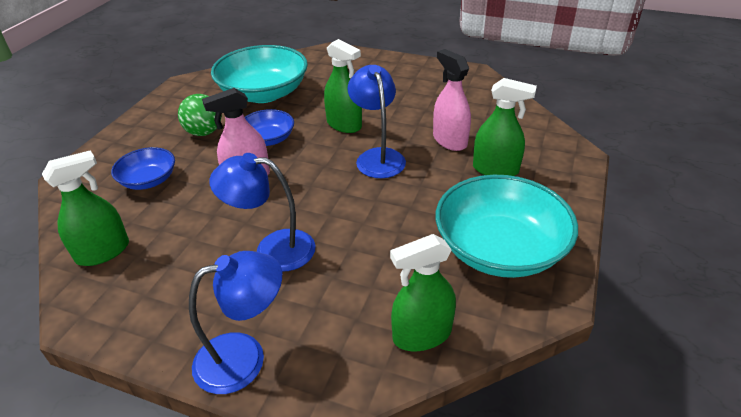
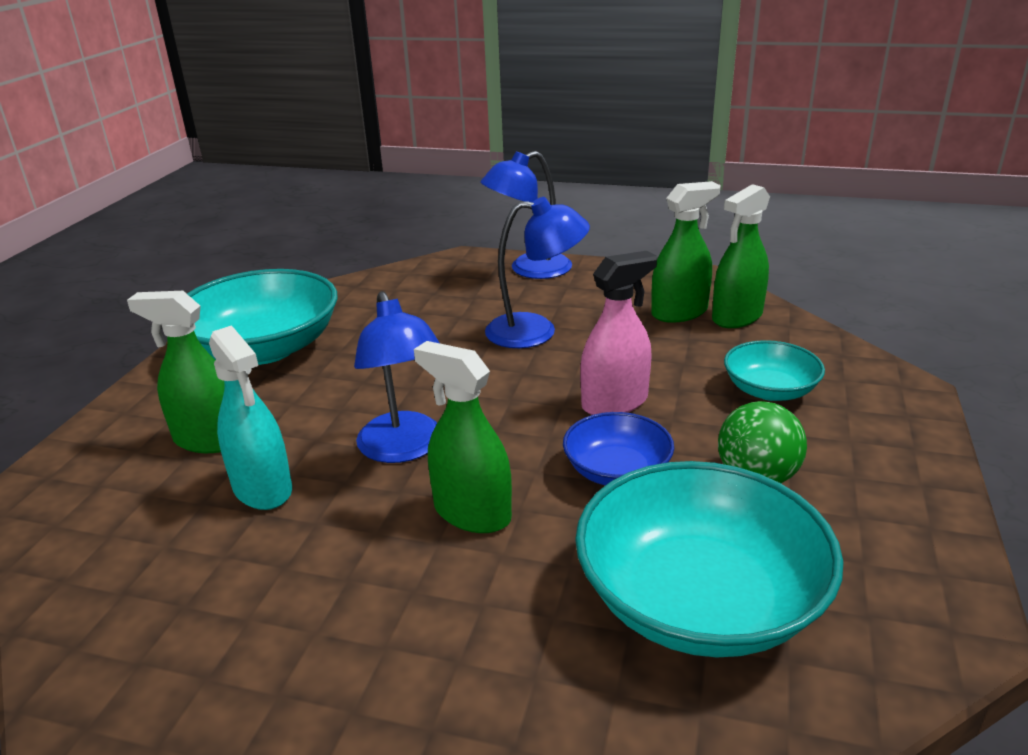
camera: 175 degrees right, 10 degrees down
blue bowl [111,147,175,190] -> turquoise bowl [724,340,825,401]
green spray bottle [390,234,456,351] -> green spray bottle moved to [651,181,721,323]
pink spray bottle [433,49,471,151] -> turquoise spray bottle [209,325,292,510]

